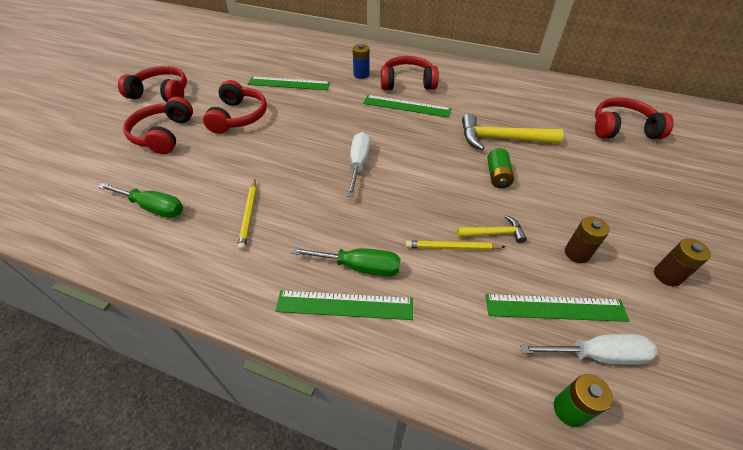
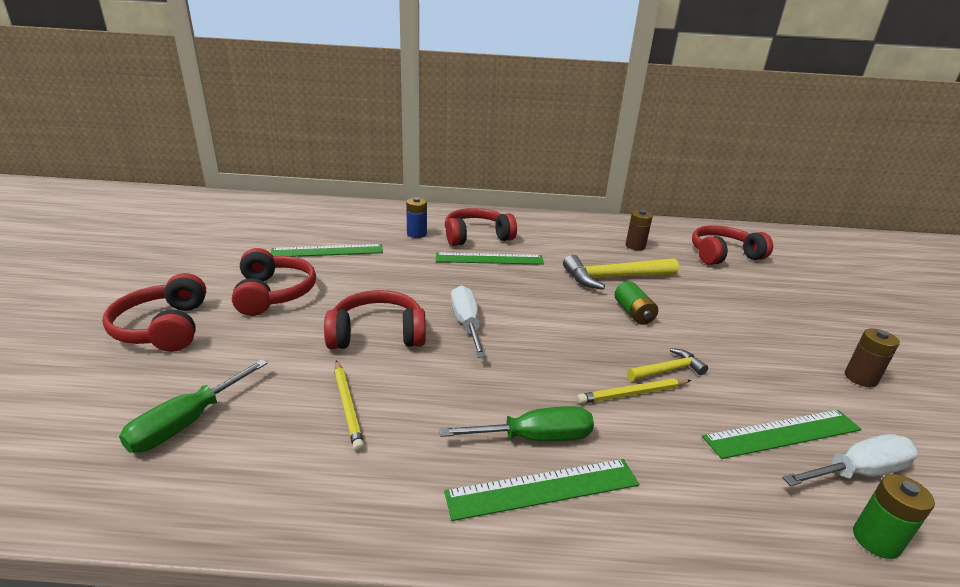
camera: 20 degrees left, 20 degrees down
green screwdriver [98,183,183,218] -> green screwdriver turned 120 degrees clockwise [119,359,268,453]
red headphones [118,66,187,102] -> red headphones moved to [324,290,426,349]
brown battery [565,216,610,263] -> brown battery moved to [625,210,653,250]

